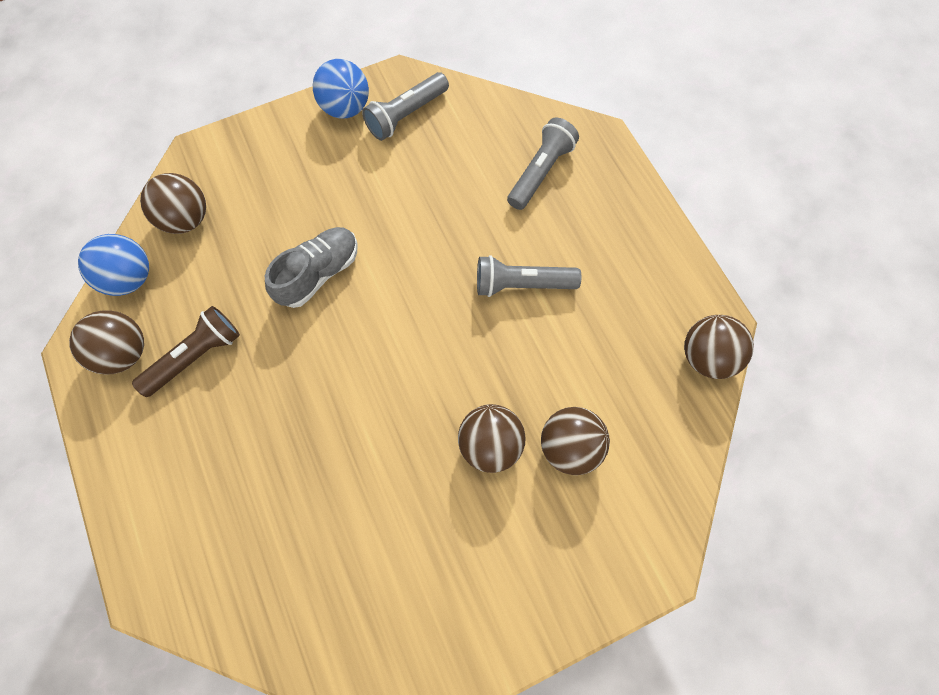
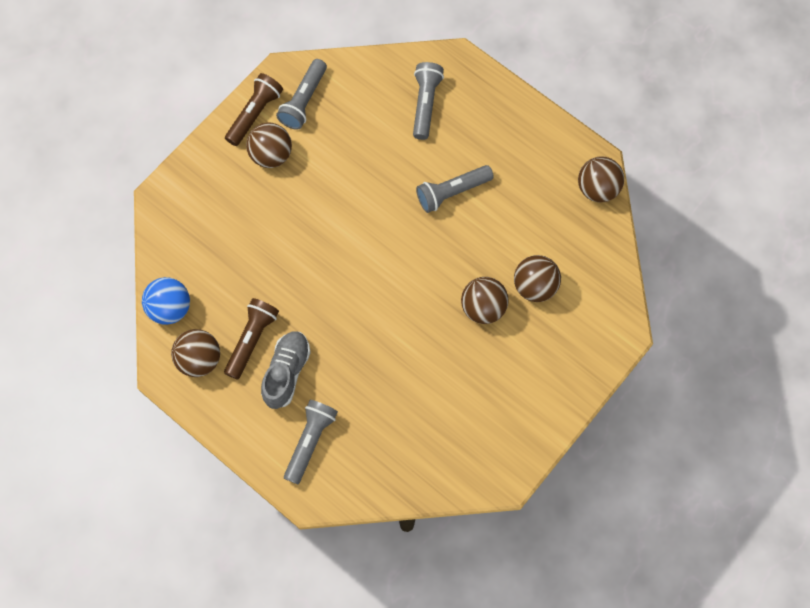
camera: 25 degrees left, 0 degrees up
brown ball [140,173,206,234] -> brown ball moved to [246,122,292,168]
grey shoe [265,227,358,308] -> grey shoe moved to [261,331,311,409]
blue ball [313,59,369,118] -> brown flashlight [225,73,283,146]
none -> grey flashlight [284,400,338,484]

